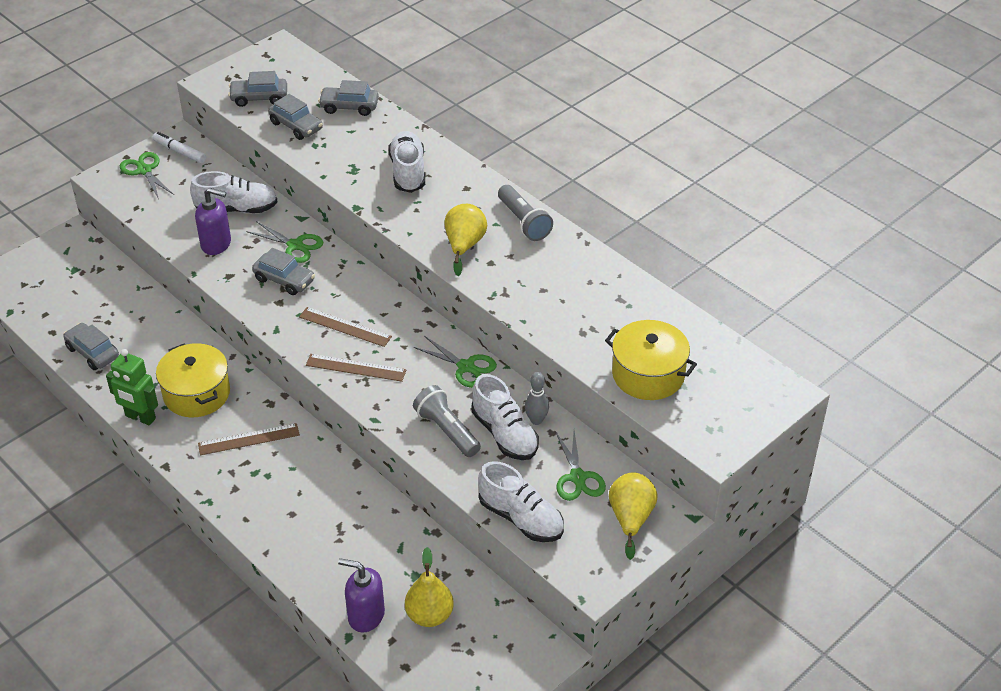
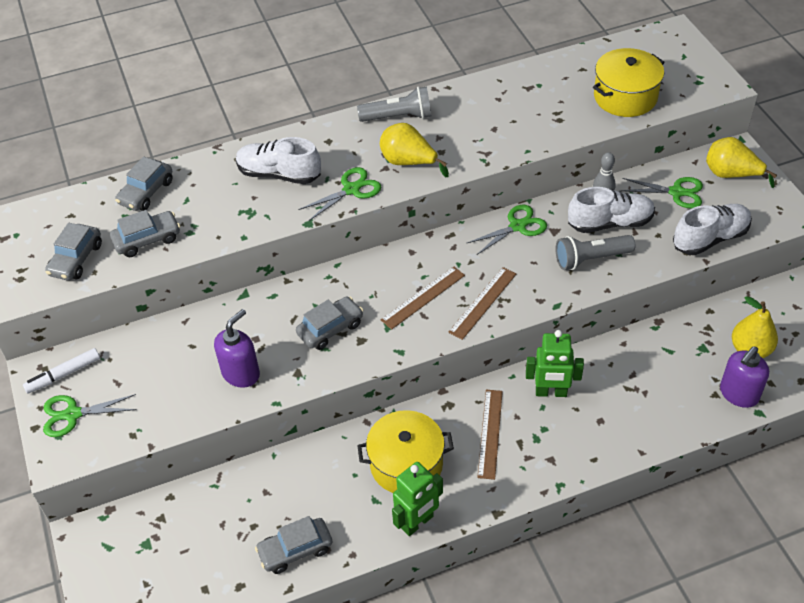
camera: 65 degrees left, 5 degrees up
white shoe [190,171,278,213] -> none
green scissors [246,221,323,263] -> green scissors moved to [298,167,381,221]
none -> green robot [526,330,584,397]

